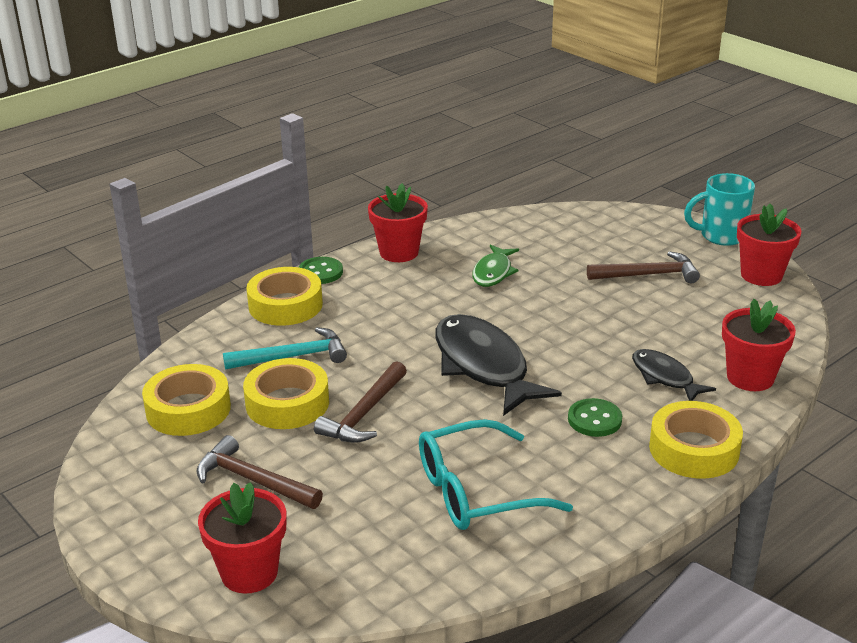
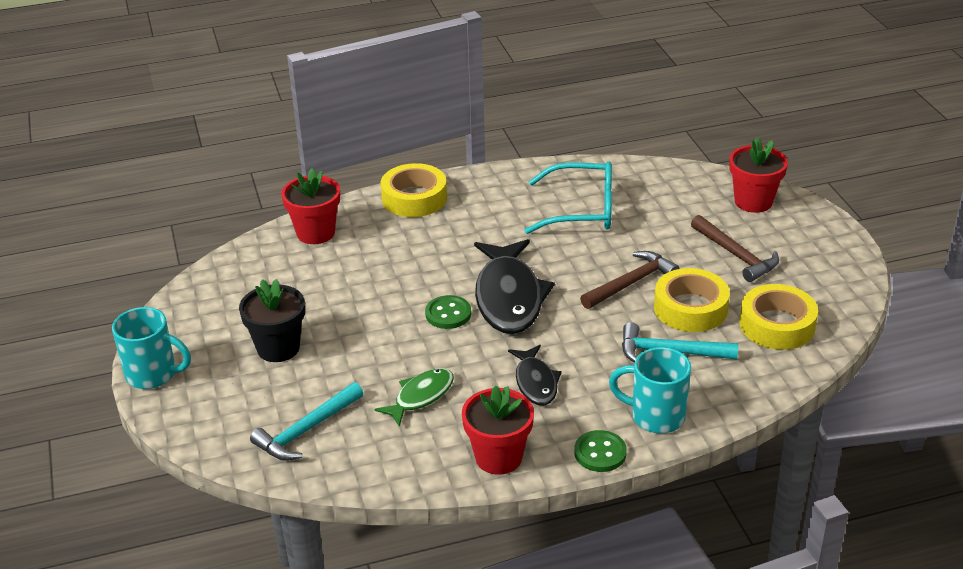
camera: 155 degrees left, 5 degrees up
yellow tape [246,267,323,326] -> turquoise mug [609,347,691,434]
green button [568,398,622,437] -> green button moved to [425,295,471,329]
brown hammer [587,251,700,283] -> black flower pot [239,279,305,362]
black fish [632,349,716,401] -> black fish moved to [508,345,562,405]
red flower pot [737,204,801,286] -> none
none -> turquoise hammer [250,382,363,461]

